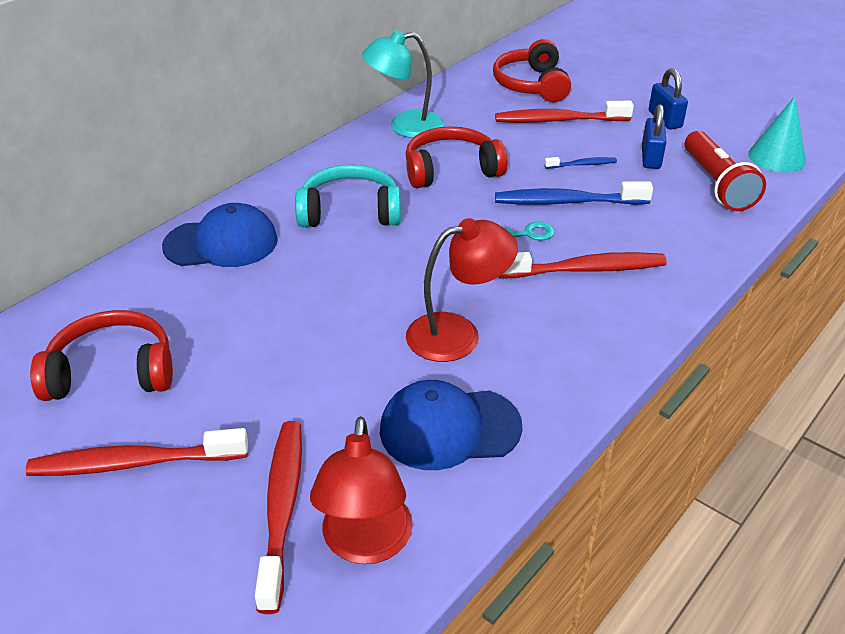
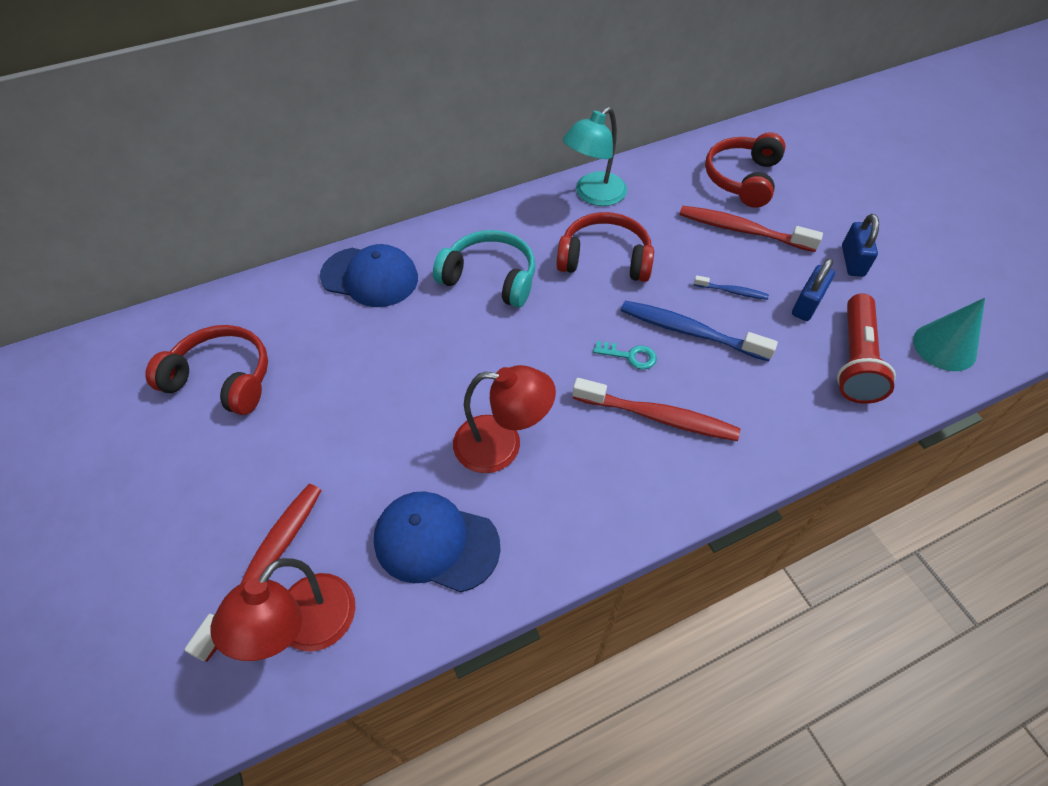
camera: 25 degrees right, 15 degrees up
red toothbrush [25,428,248,476] -> none
turquoise lamp [362,30,444,138] -> turquoise lamp turned 60 degrees counterclockwise [563,107,627,206]

